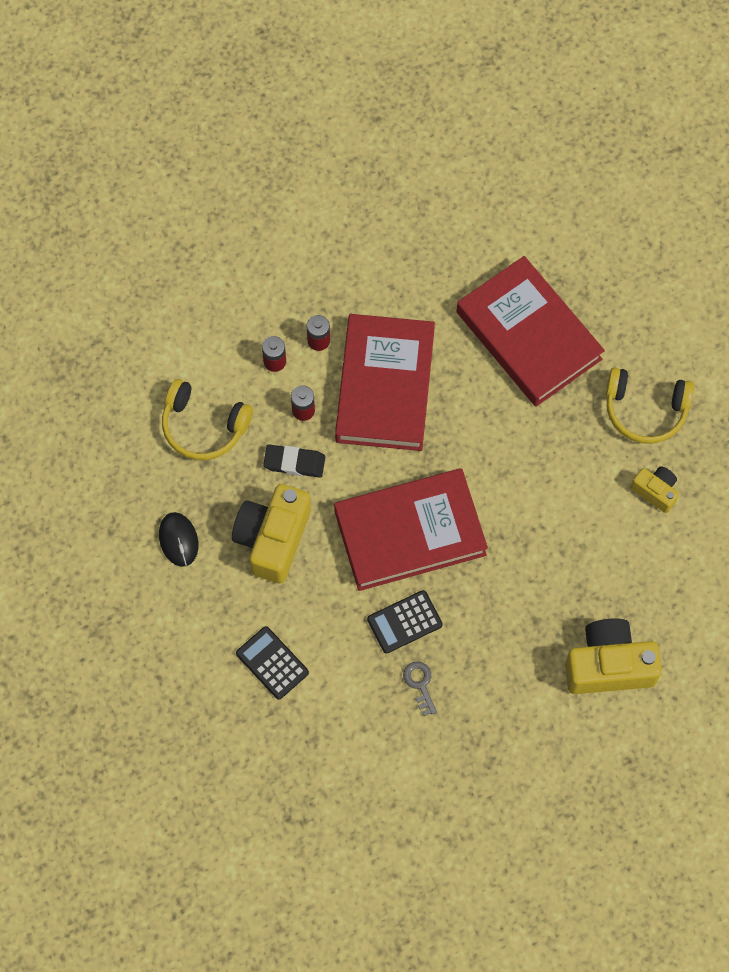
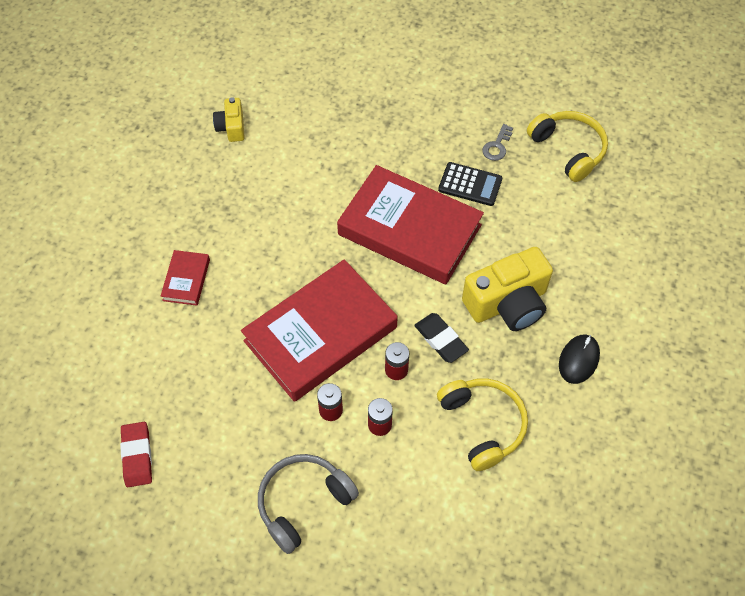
camera: 135 degrees left, 10 degrees down
black calculator [236,626,309,700] -> none
red book [457,256,605,407] -> red book [161,250,210,306], size x0.43
yellow camera [565,618,662,694] -> none
yellow headphones [606,368,694,444] -> yellow headphones moved to [527,111,608,182]
none -> red eraser [120,422,152,487]
none -> grey headphones [258,454,359,554]

